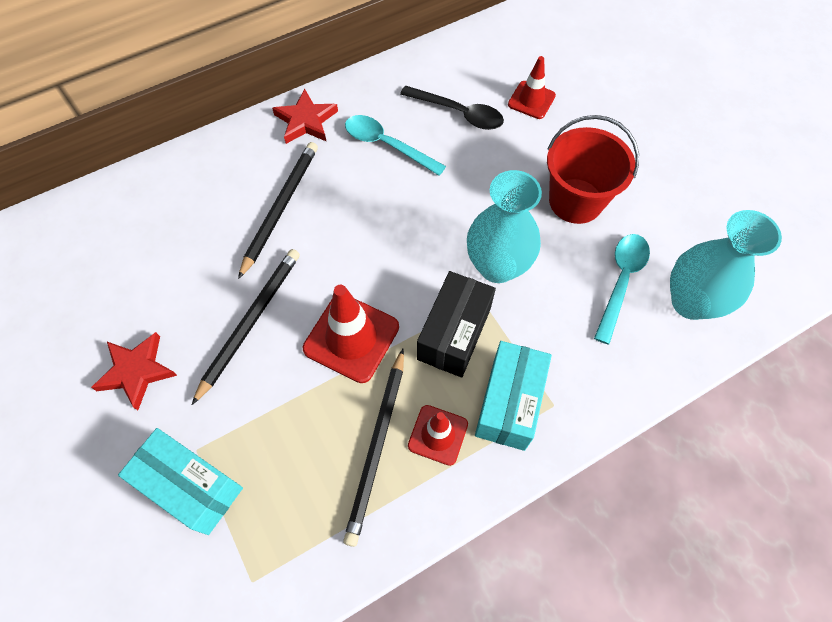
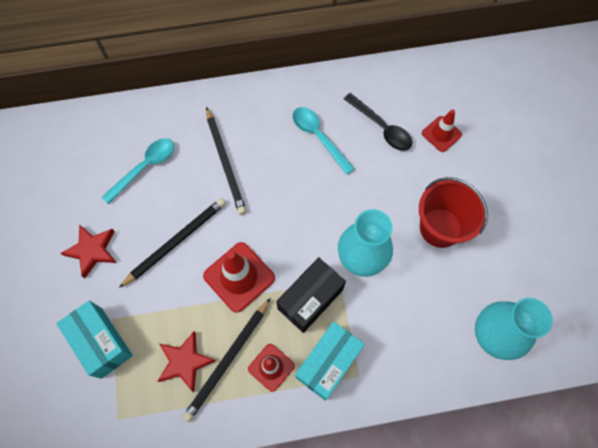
camera: 20 degrees right, 5 degrees up
black pencil [238,142,318,279] -> black pencil turned 120 degrees clockwise [206,107,247,215]
red star [272,89,338,144] -> red star moved to [158,331,216,392]
turquoise spoon [594,234,650,344] -> turquoise spoon moved to [102,138,174,204]

